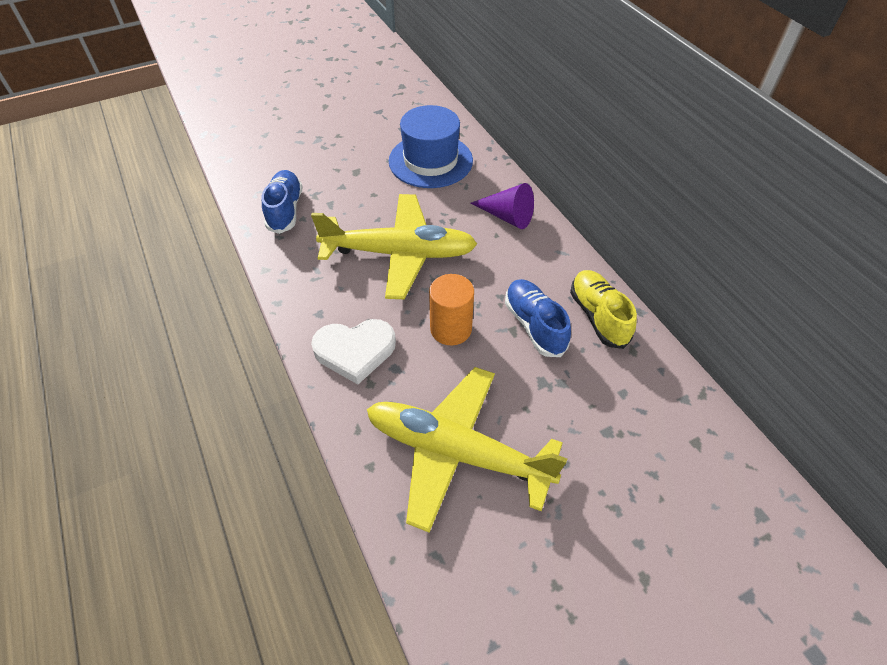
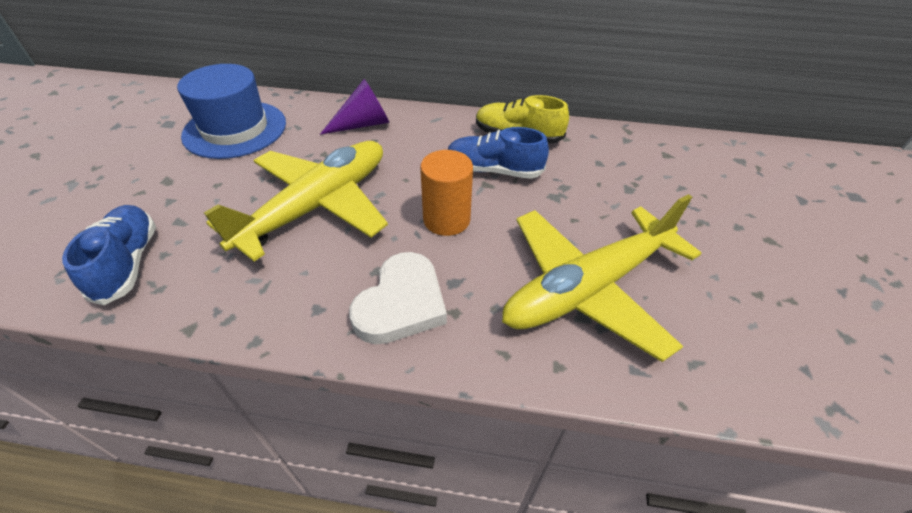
camera: 55 degrees left, 5 degrees down
blue shoe [262,170,303,234] -> blue shoe turned 45 degrees clockwise [62,205,156,305]

